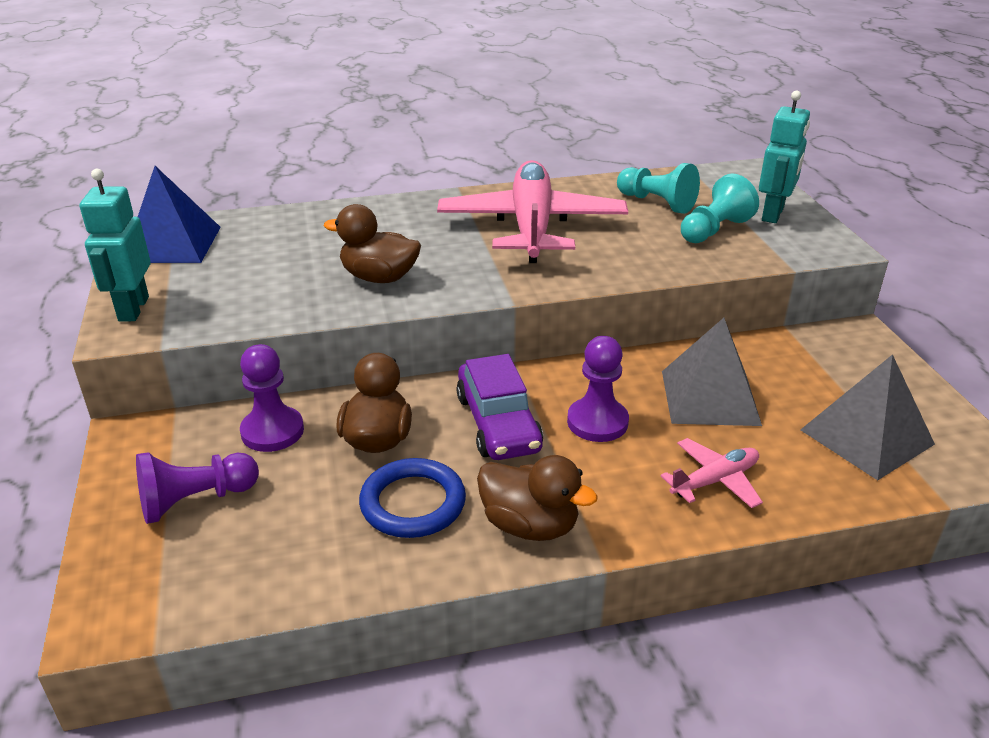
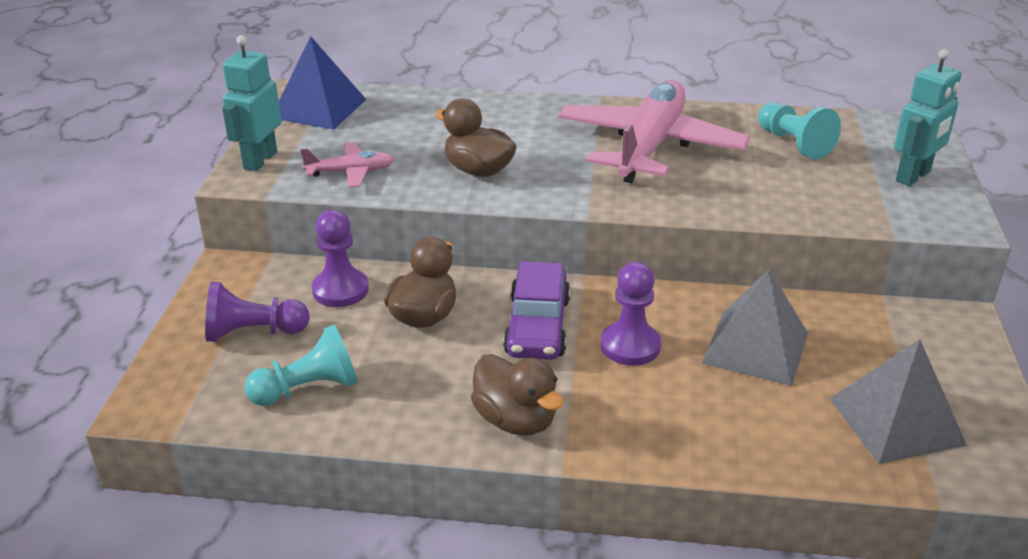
camera: 20 degrees right, 0 degrees up
blue ring [359,458,466,538] -> none
pink plane [661,438,763,508] -> pink plane moved to [300,142,394,188]
turquoise pawn [681,173,759,243] -> turquoise pawn moved to [244,324,358,406]

